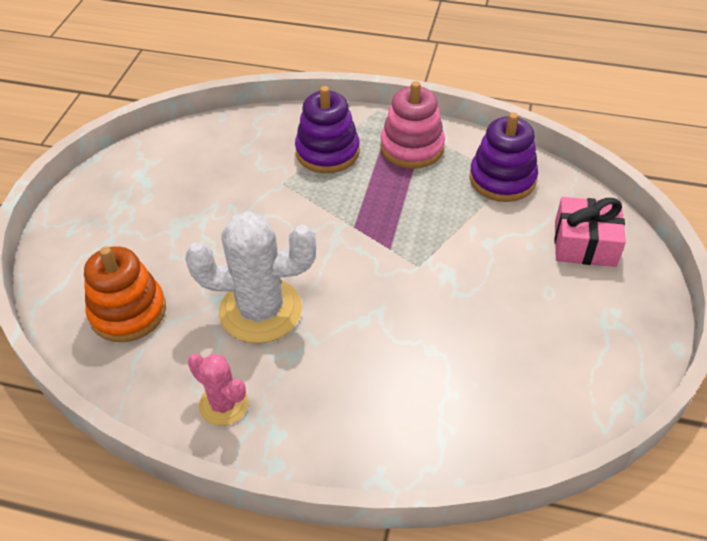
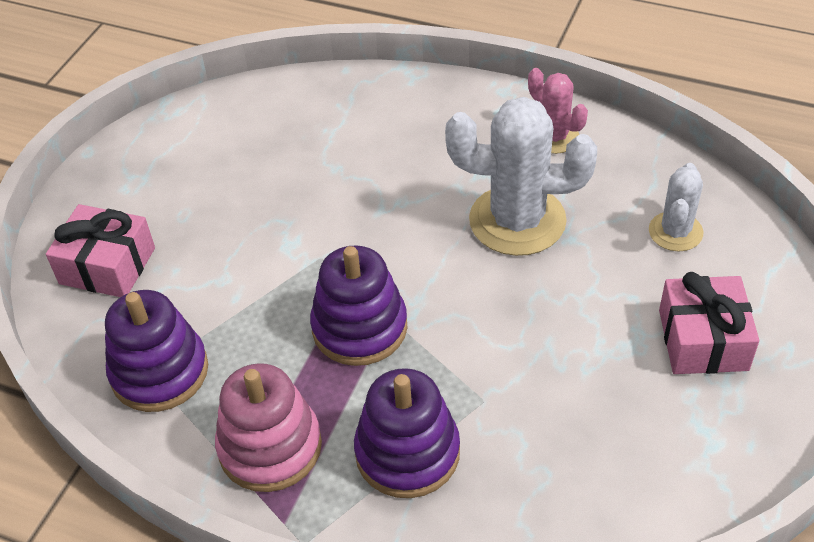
camera: 170 degrees left, 0 degrees up
orange stacking toy [84,246,166,342] -> white cactus [649,163,703,251]
none -> purple stacking toy [310,245,408,366]
none -> pink gift [659,272,759,374]

